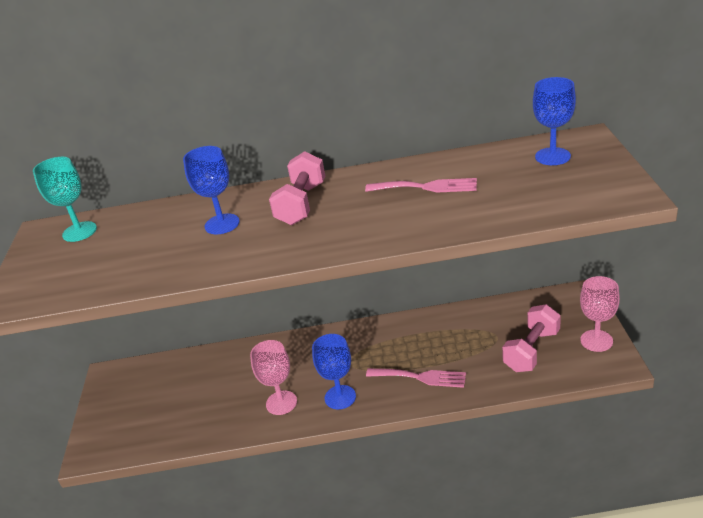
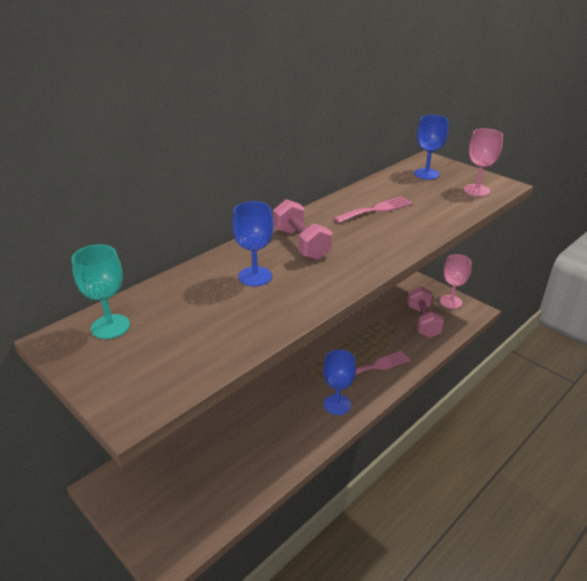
camera: 45 degrees left, 0 degrees up
pink goblet [250,340,297,415] -> pink goblet moved to [463,128,503,197]

